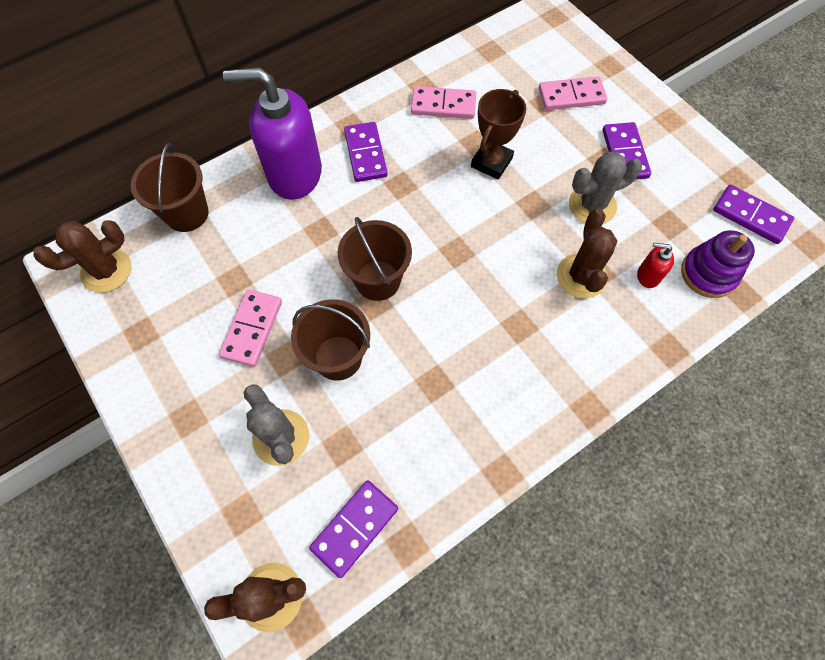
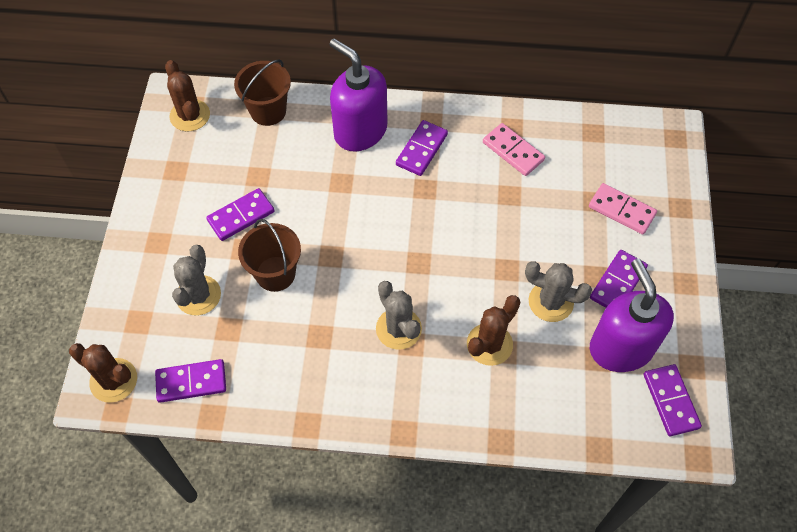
camera: 40 degrees right, 5 degrees down
brown cactus [34,220,131,292] -> brown cactus turned 60 degrees clockwise [165,60,210,131]
pink domino [219,289,282,367] -> purple domino [206,188,275,241]
brown bucket [338,217,412,301] -> none
brown trophy [471,89,526,180] -> none
red soap dispenser [637,243,674,288] -> none
purple stacking toy [681,230,755,298] -> none
none -> grey cactus [376,281,422,350]
none -> purple soap dispenser [590,259,674,372]

